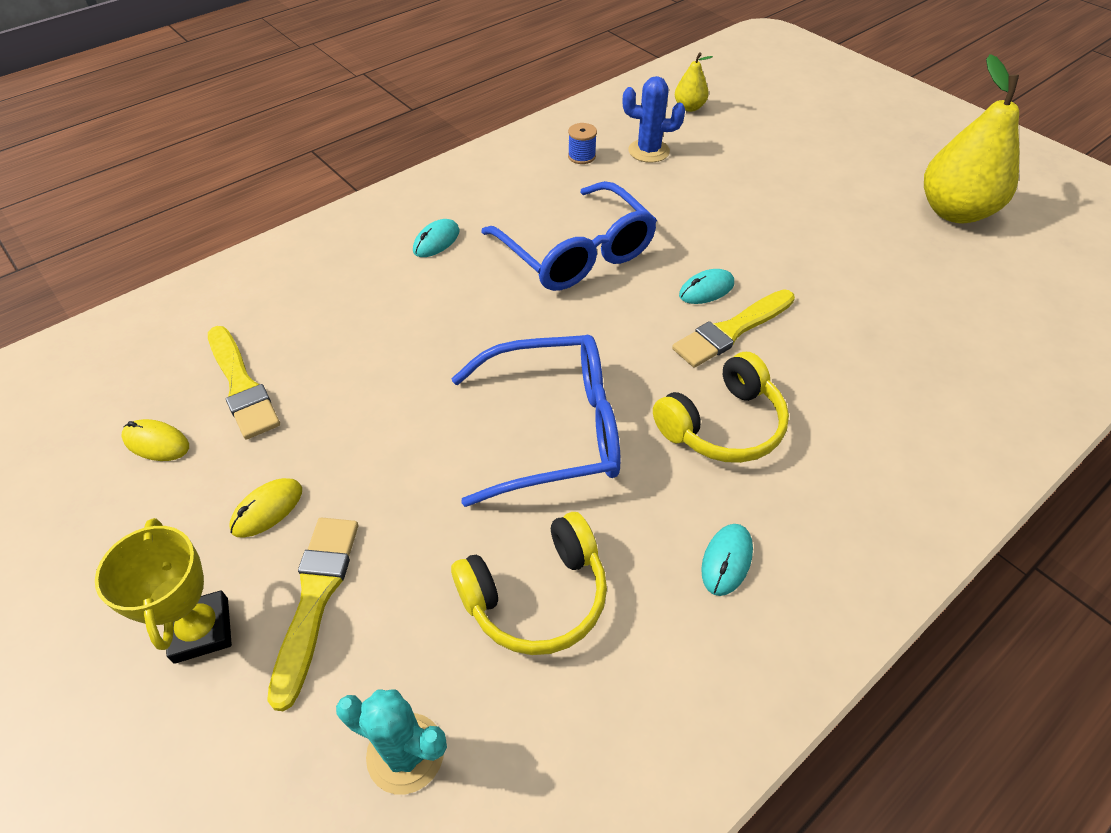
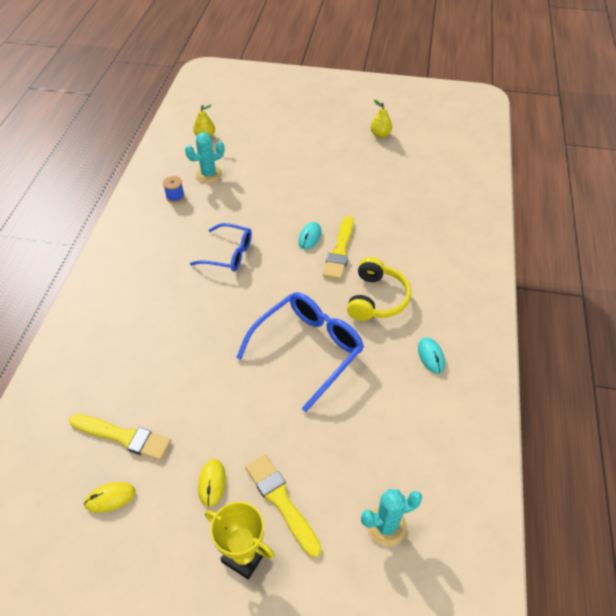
camera: 40 degrees left, 0 degrees up
turquoise mouse [413,219,460,257] -> none
yellow headphones [451,512,607,655] -> none
blue glasses [481,181,657,291] -> blue glasses [190,223,252,271], size x0.63
blue cactus [623,76,685,163] -> turquoise cactus [185,133,224,183]
yellow pear [924,54,1019,223] -> yellow pear [371,100,392,138], size x0.47

